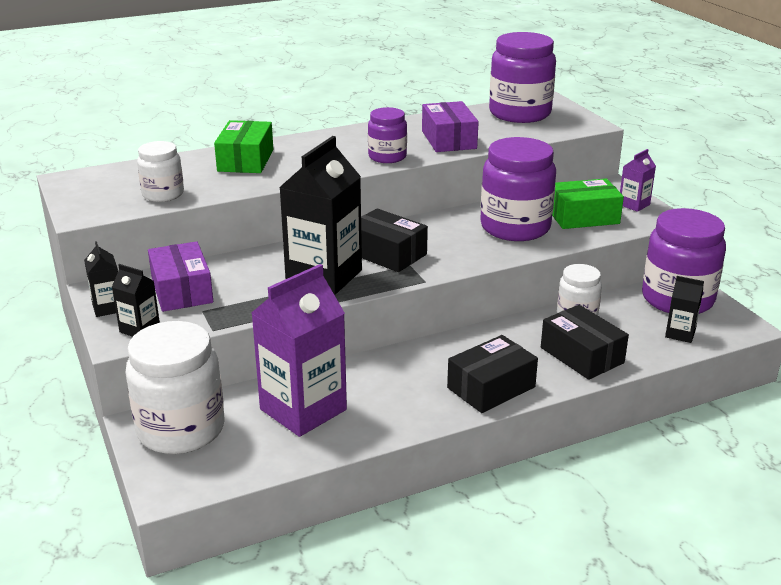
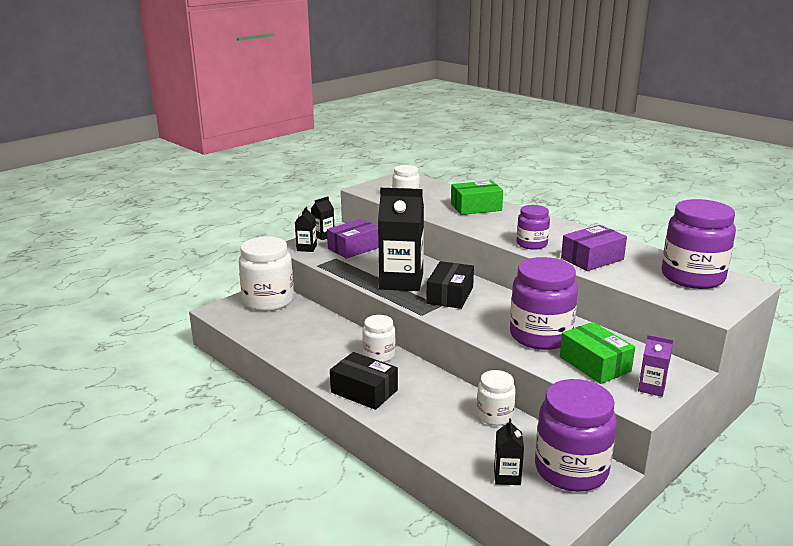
camera: 70 degrees right, 5 degrees down
purple carton [251,264,347,437] -> none
black box [541,305,629,380] -> none
none -> white jar [362,315,396,362]

